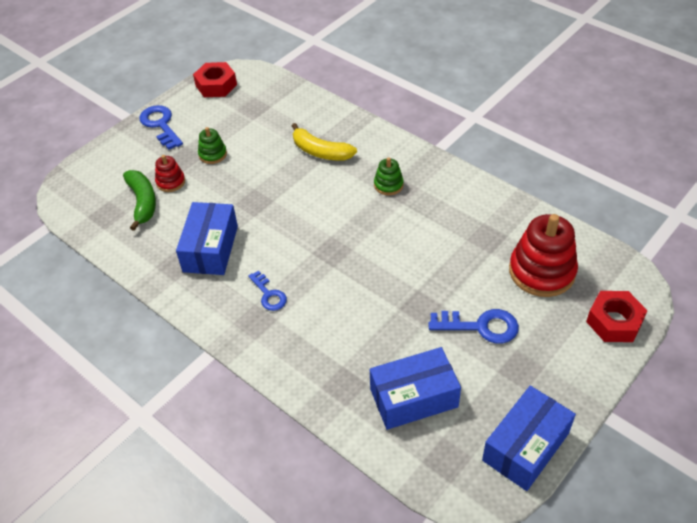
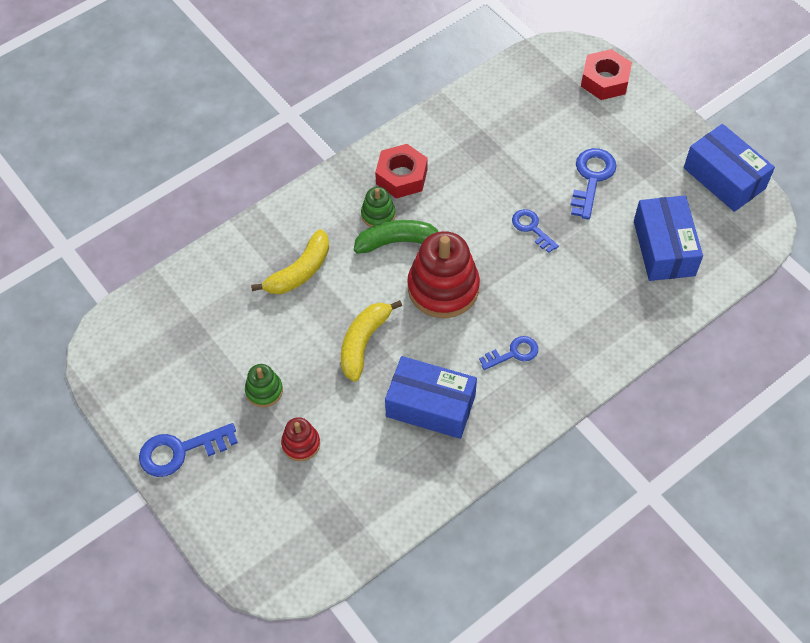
camera: 80 degrees left, 10 degrees up
green banana [123,170,156,231] -> green banana moved to [354,220,439,254]
red nut [193,62,237,97] -> red nut moved to [375,144,428,199]
red stacking toy [509,214,578,297] -> red stacking toy moved to [407,231,480,318]
none -> yellow banana [341,300,402,382]
none -> blue key [512,209,559,253]

